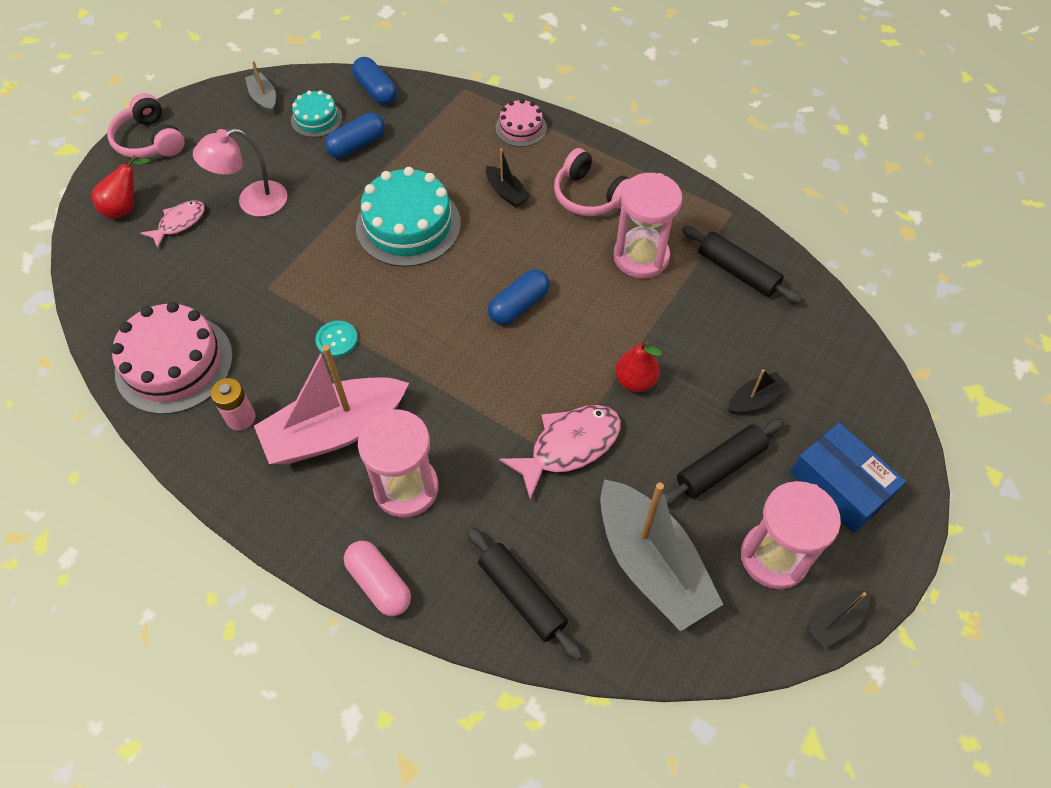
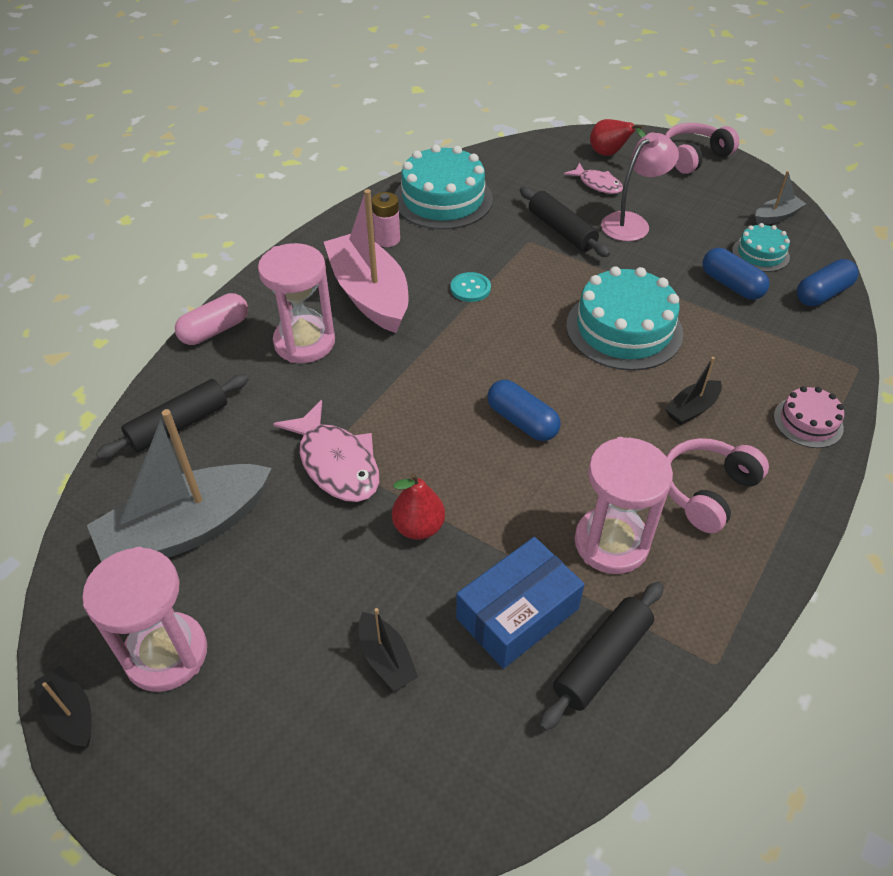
camera: 90 degrees right, 10 degrees down
pink cake [111,302,233,414] -> turquoise cake [395,145,493,230]
pink lamp [193,128,287,217] -> pink lamp turned 75 degrees clockwise [601,132,679,241]
black rolling pin [662,418,784,505] -> black rolling pin moved to [520,187,610,257]
blue box [790,422,906,533] -> blue box moved to [456,537,584,669]

